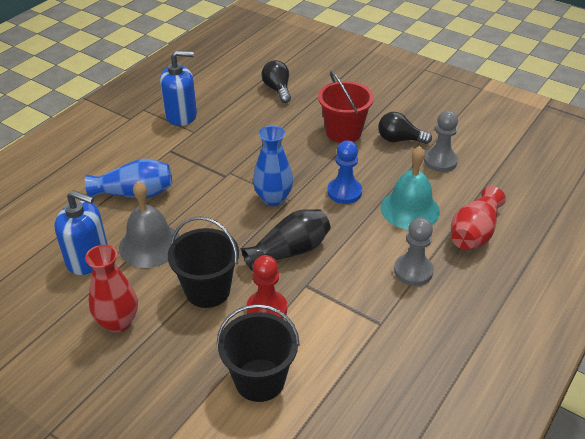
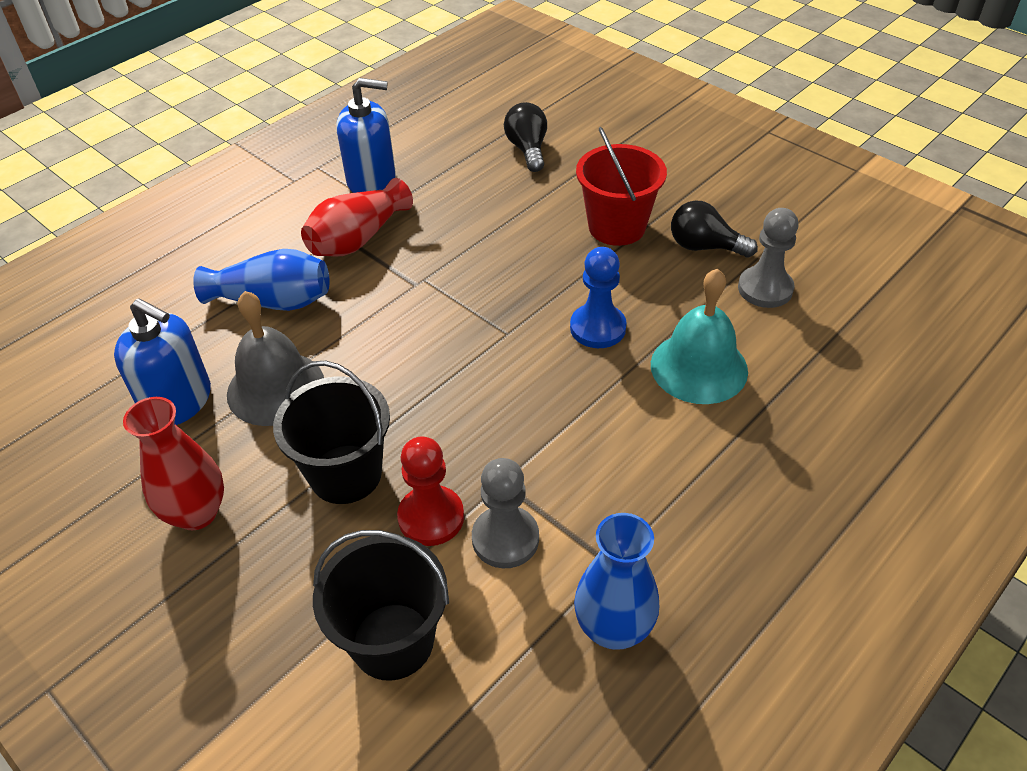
camera: 10 degrees right, 5 degrees up
black vase [241,209,331,271] -> none
blue vase [253,126,293,206] -> blue vase moved to [574,513,659,650]
grey pawn [394,218,434,286] -> grey pawn moved to [472,458,539,568]
red vase [451,186,506,250] -> red vase moved to [301,178,413,257]

